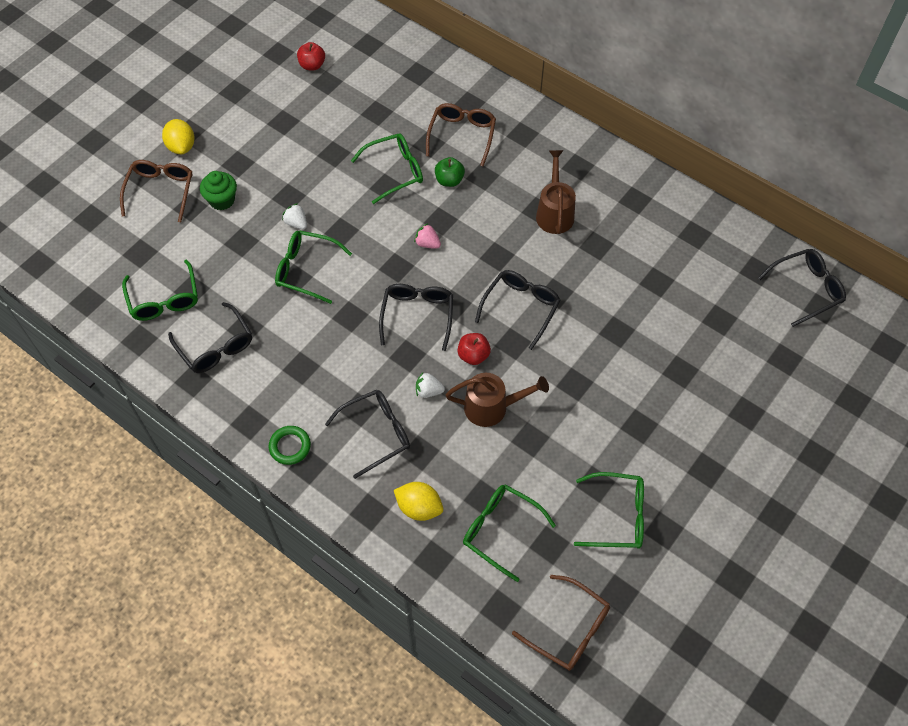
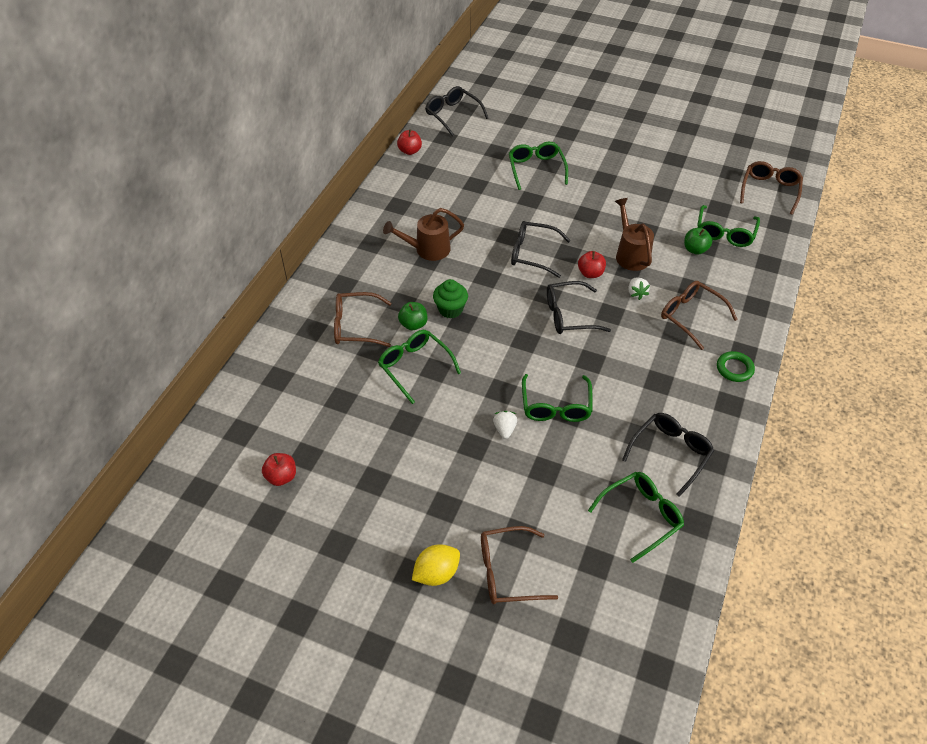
camera: 105 degrees left, 10 degrees down
green cupcake [200,171,237,210] -> green cupcake moved to [433,279,468,318]
white strawberry [282,203,307,229] -> white strawberry turned 150 degrees clockwise [493,411,517,439]
black glasses [325,390,410,479] -> brown glasses [661,281,738,350]
yellow lemon [394,482,443,521] -> none
pink strawberry [414,223,441,249] -> none
green glasses [574,472,644,549] -> green glasses moved to [509,142,568,190]
none -> red apple [397,129,422,155]
none -> green apple [684,228,712,255]

